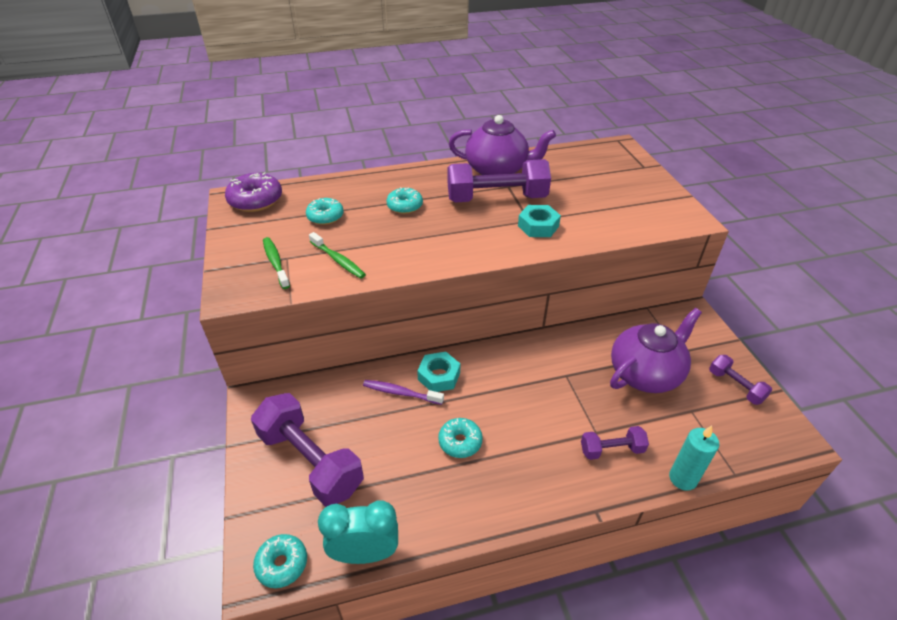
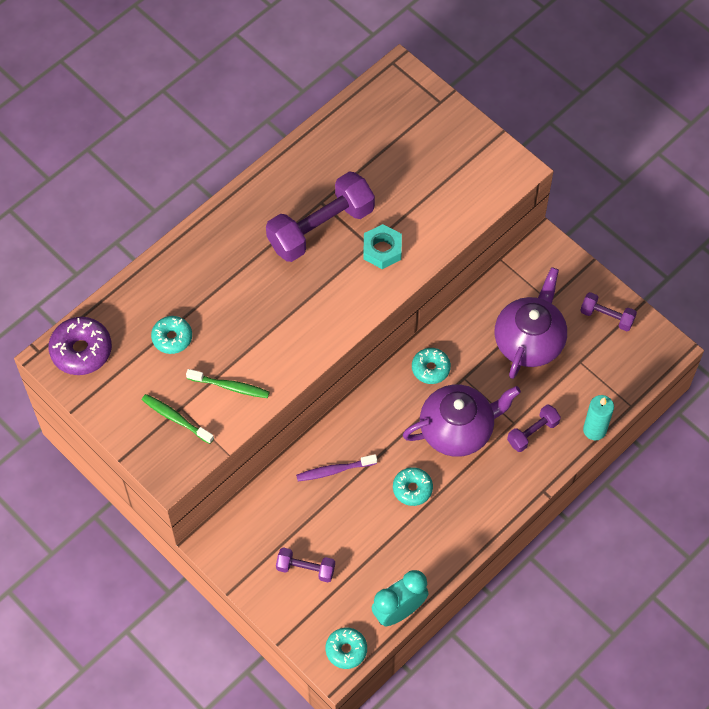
camera: 30 degrees left, 20 degrees up
purple dumbbell [251,393,364,507] -> purple dumbbell [276,547,335,582], size x0.51
turquoise donut [386,187,423,214] -> turquoise donut moved to [412,348,451,384]
turquoise nut [417,352,460,392] -> none
purple teapot [449,115,556,175] -> purple teapot moved to [403,385,521,457]

